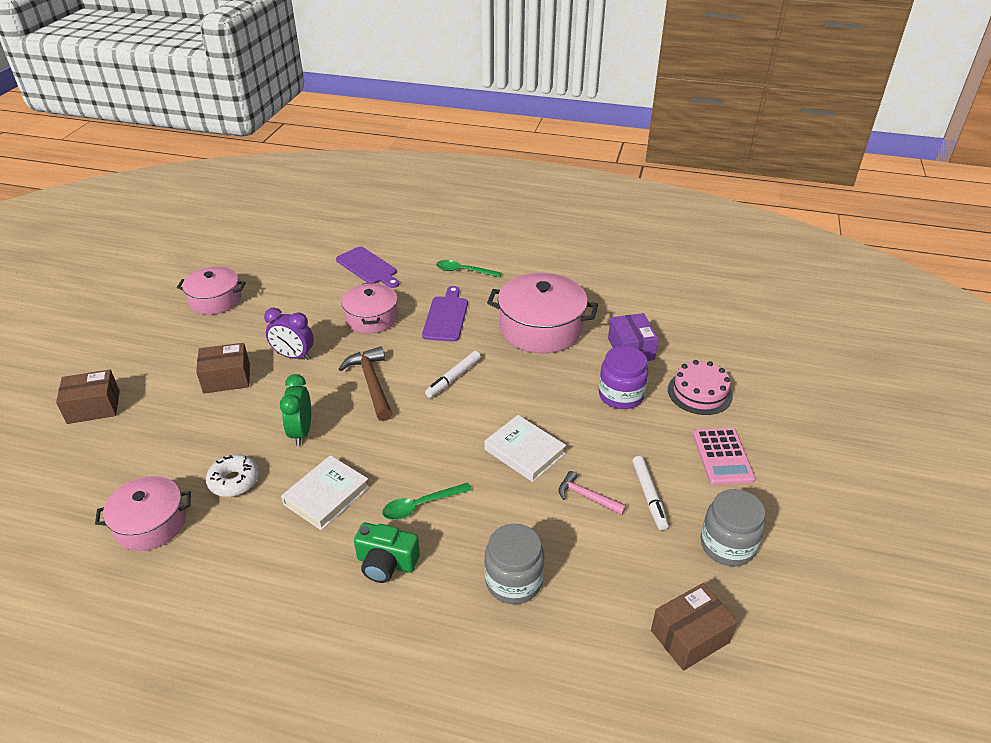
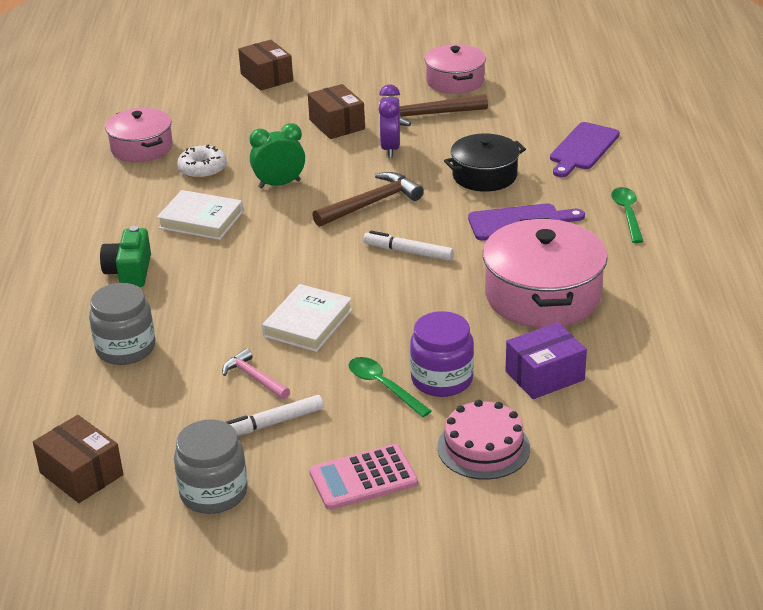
camera: 75 degrees right, 5 degrees down
pink pot [341,283,398,333] -> black pot [444,134,526,192]
green spoon [382,483,472,520] -> green spoon moved to [348,357,432,417]
pink hammer [559,471,626,515] -> pink hammer turned 60 degrees counterclockwise [222,348,290,399]
none -> brown hammer [387,94,488,126]

